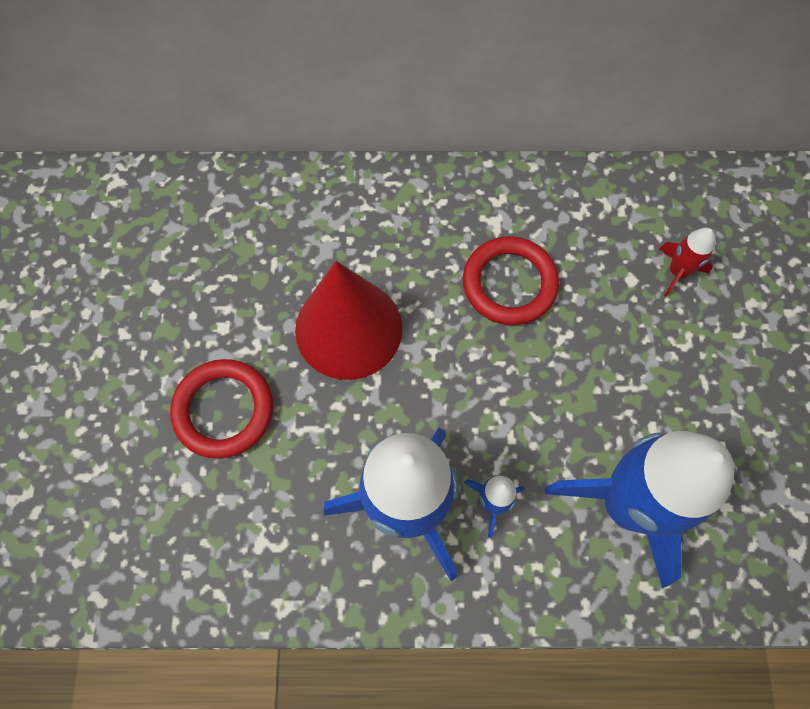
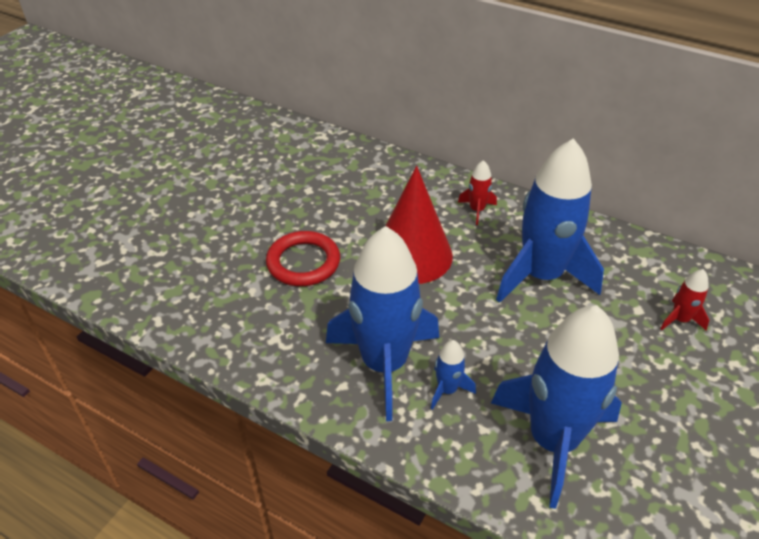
camera: 30 degrees right, 25 degrees down
red ring [463,236,559,325] -> blue rocket [496,138,604,303]
none -> red rocket [458,160,497,225]

